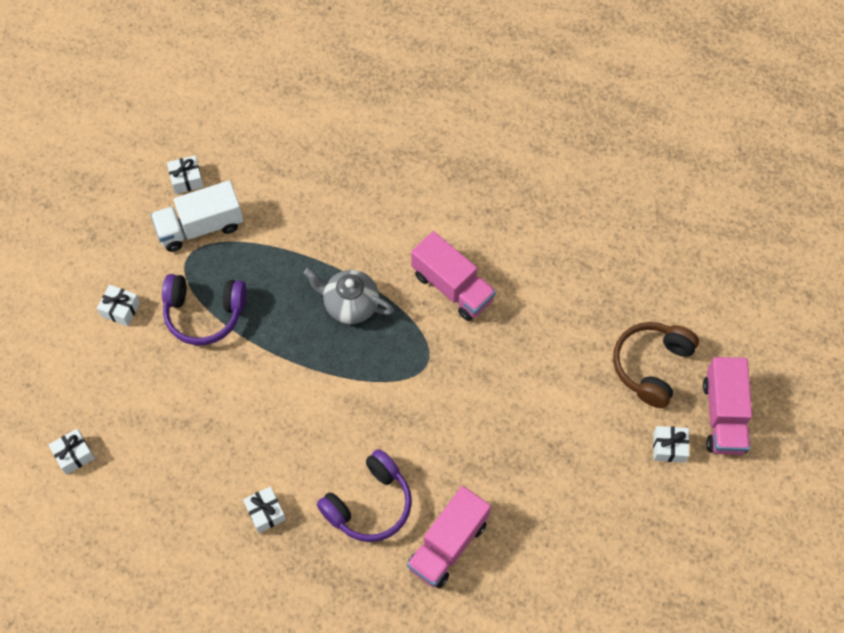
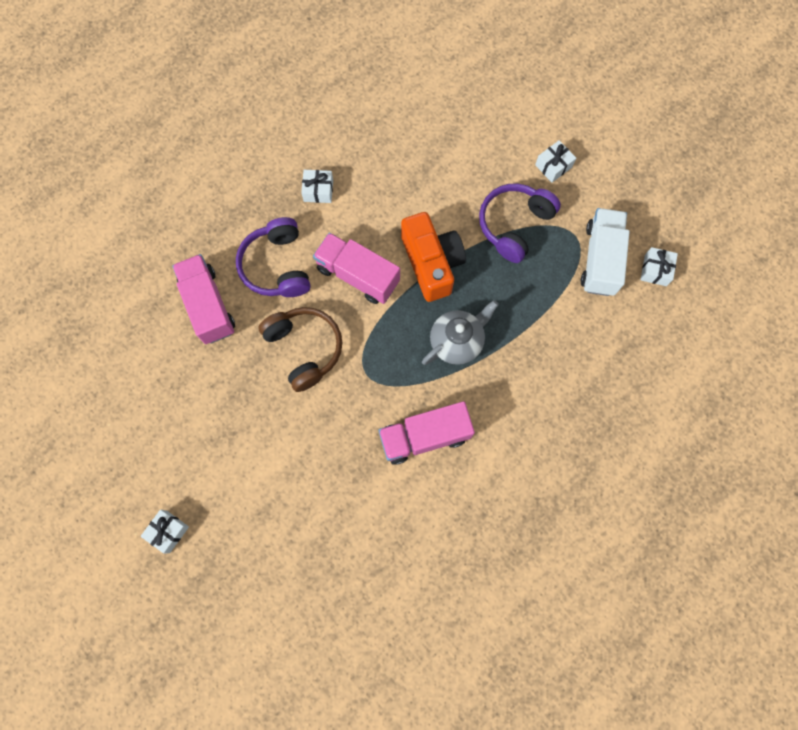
camera: 120 degrees right, 10 degrees up
white gift [49,429,95,475] -> none
brown headphones [613,322,699,408] -> brown headphones moved to [258,307,342,392]
pink truck [703,357,752,455] -> pink truck moved to [313,232,400,304]
none -> orange camera [401,212,466,302]

